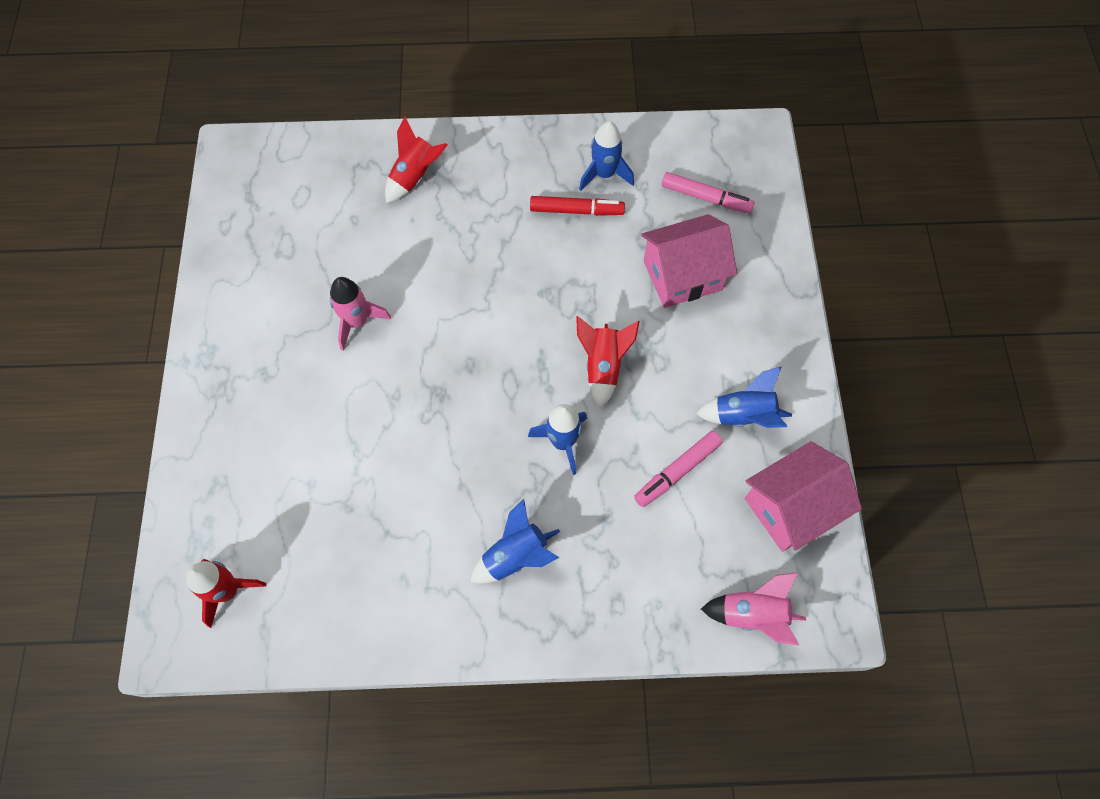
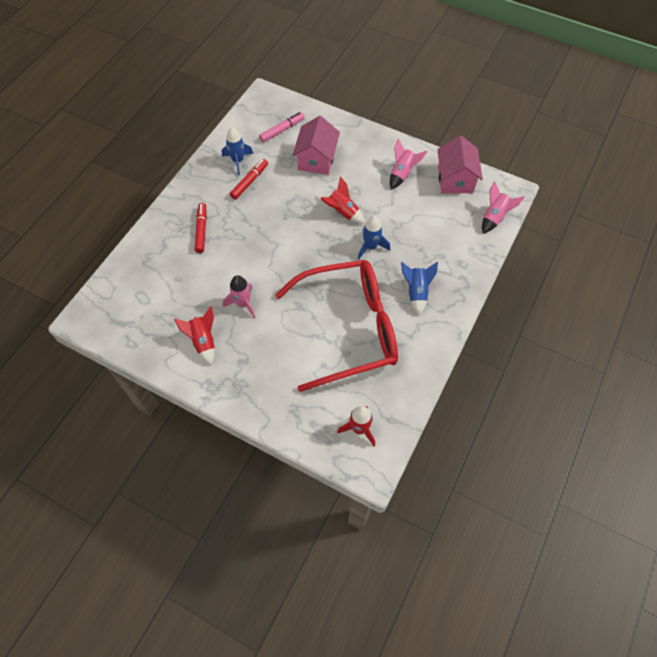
camera: 60 degrees left, 5 degrees down
red rocket [385,116,448,203] -> red rocket moved to [174,306,215,365]
pink marker [634,431,722,507] -> none
blue rocket [696,366,792,428] -> pink rocket [390,138,427,189]
none -> red marker [195,203,207,253]
none -> red glasses [275,260,398,392]

